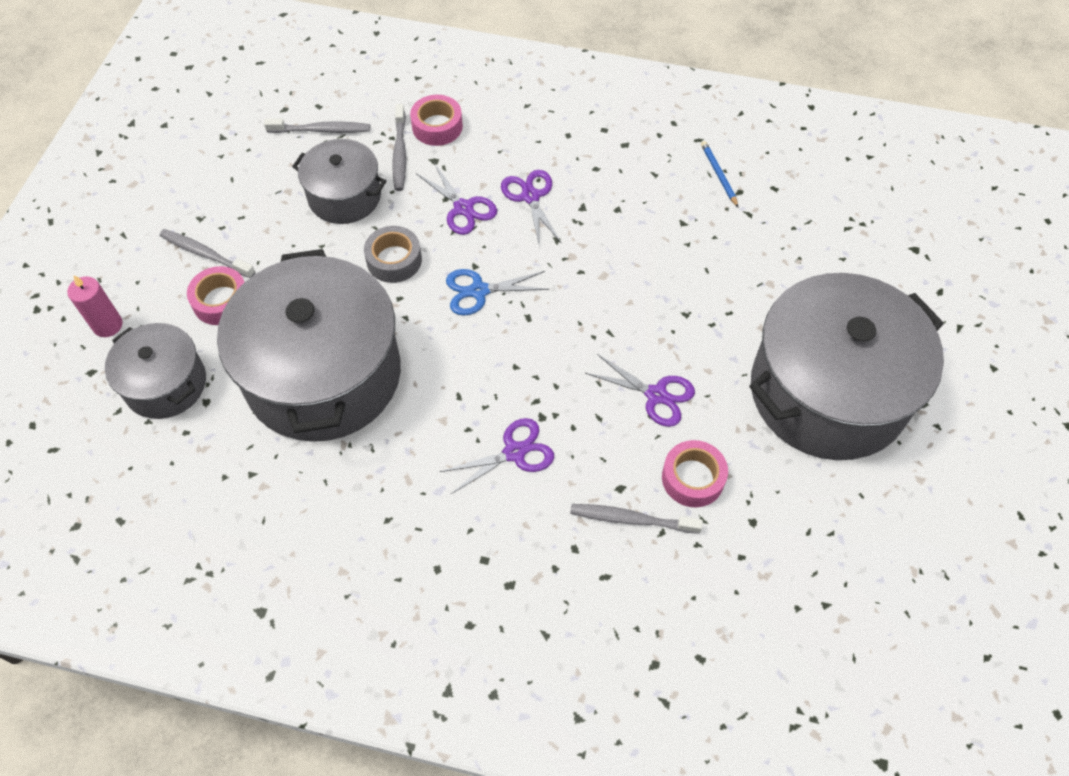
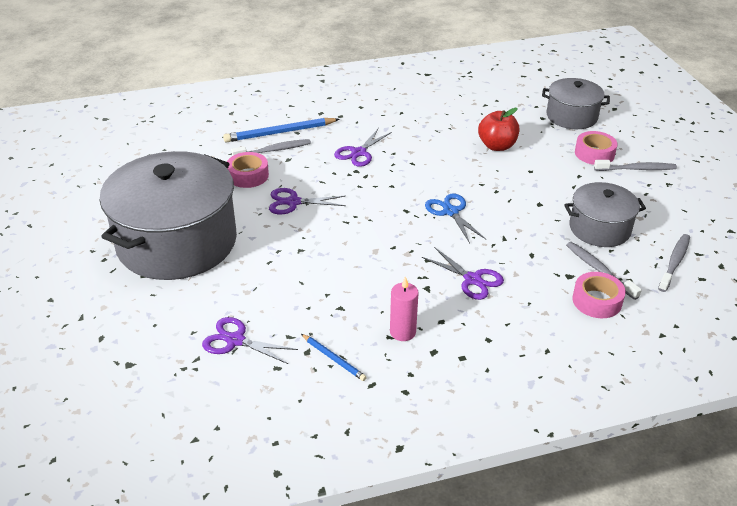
camera: 150 degrees right, 20 degrees down
pink candle [67,275,123,337] -> pink candle moved to [390,276,418,341]
grey pot [217,249,401,442] -> red apple [478,108,519,151]
grey toothbrush [264,119,370,133] -> grey toothbrush turned 150 degrees clockwise [658,234,690,292]
grey tape [364,226,422,283] -> none
purple scissors [416,163,497,235] -> purple scissors moved to [202,317,298,364]
blue scissors [446,269,550,315] -> blue scissors turned 75 degrees counterclockwise [425,194,486,243]
none -> blue pencil [223,118,339,142]

